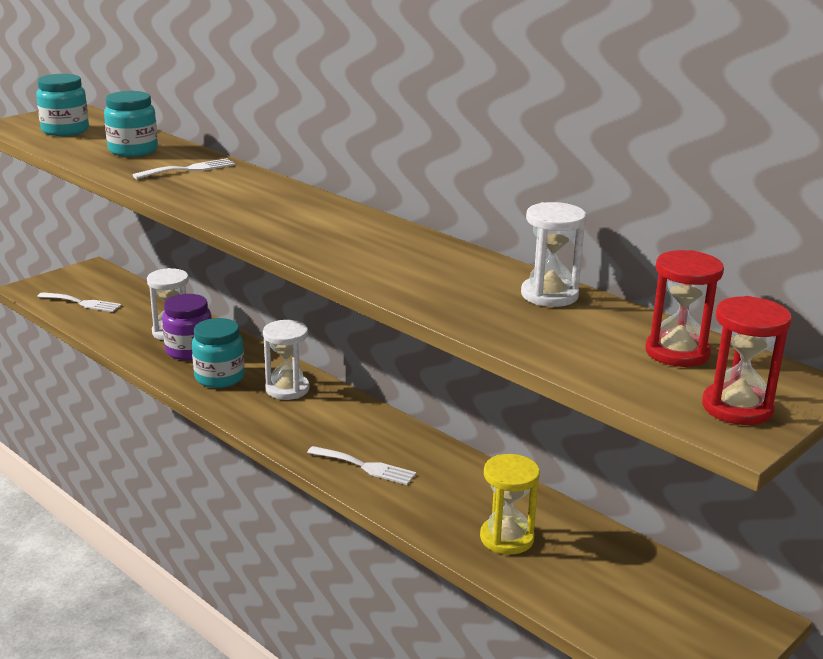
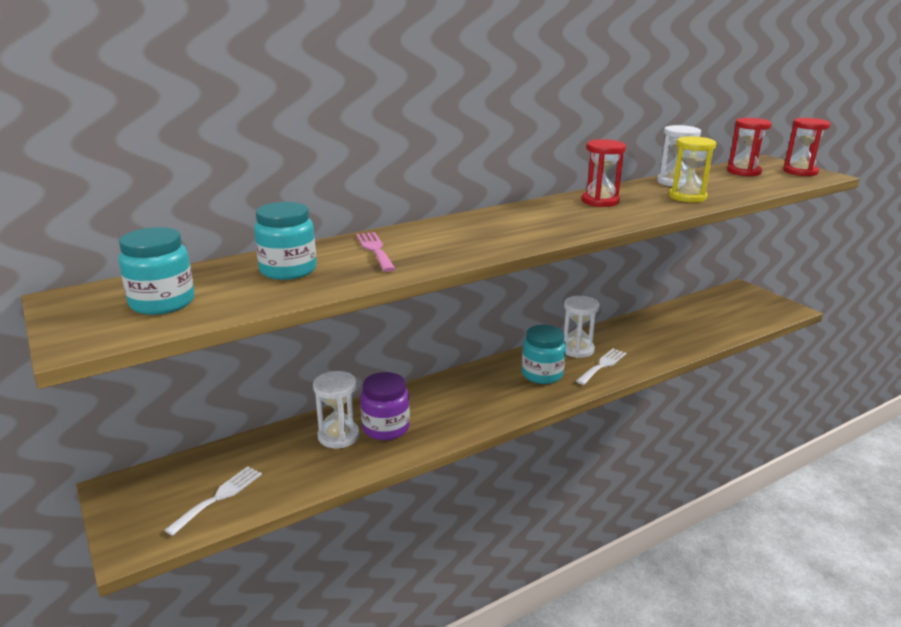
camera: 75 degrees left, 0 degrees up
white fork [132,158,235,179] -> pink fork [356,232,395,272]
turquoise jar [192,318,245,388] -> turquoise jar moved to [522,325,566,384]
white hourglass [263,320,310,400] -> white hourglass moved to [564,296,600,358]
yellow hourglass [480,454,540,555] -> yellow hourglass moved to [669,136,716,202]
none -> red hourglass [581,139,626,207]

